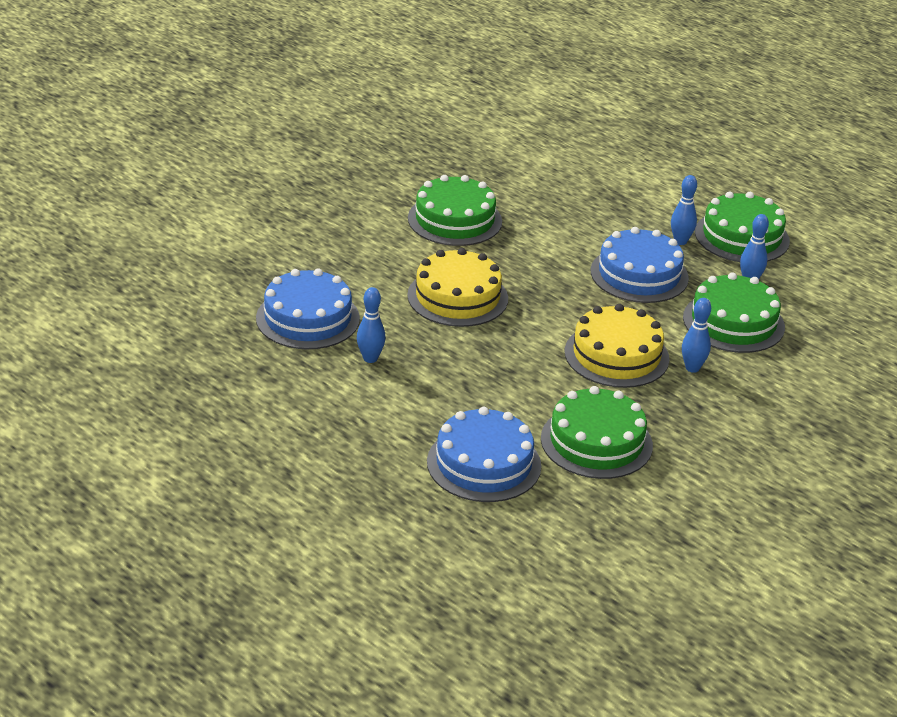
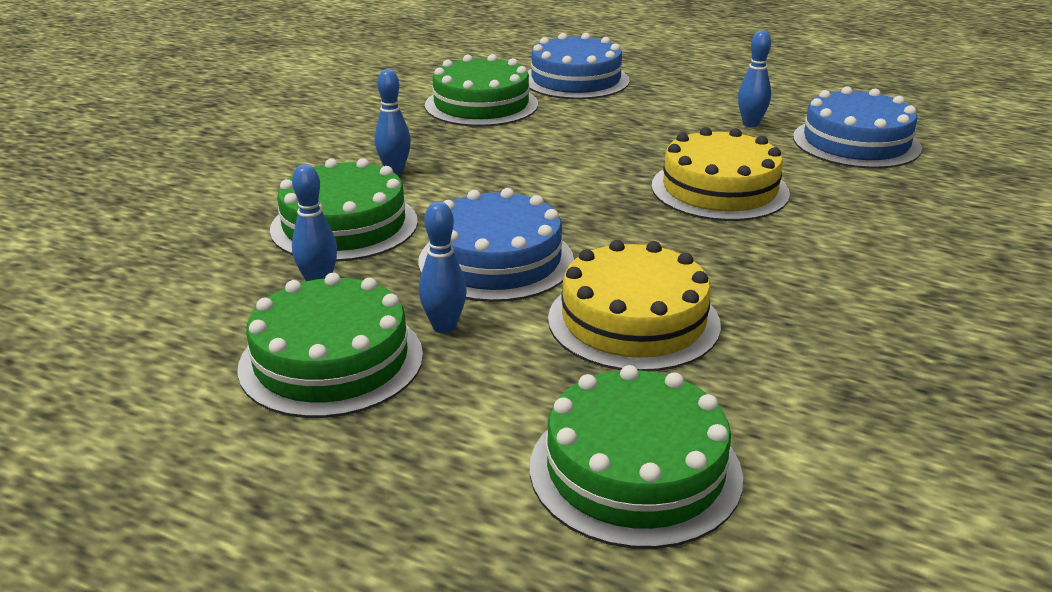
camera: 165 degrees right, 5 degrees down
green cake [408,175,502,246] -> green cake moved to [530,365,743,549]
yellow cake [565,304,669,388] -> yellow cake moved to [548,240,721,371]

